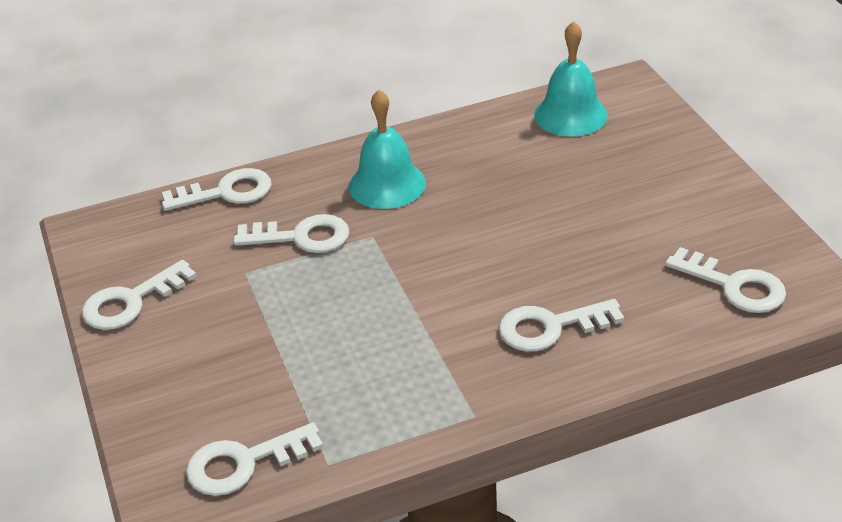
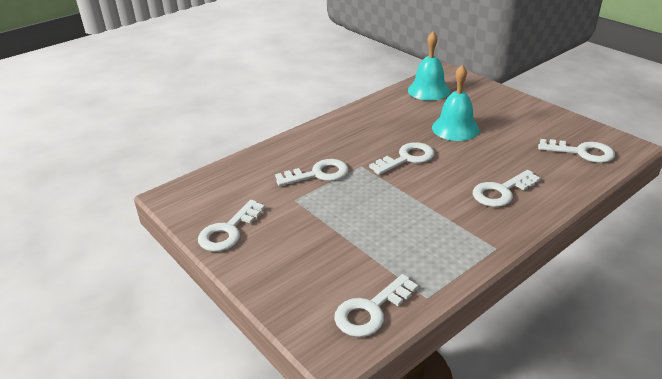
camera: 20 degrees left, 5 degrees down
white key [162,168,272,211] -> white key moved to [369,142,434,175]
turquoise bell [349,90,426,209] -> turquoise bell moved to [432,65,480,141]

